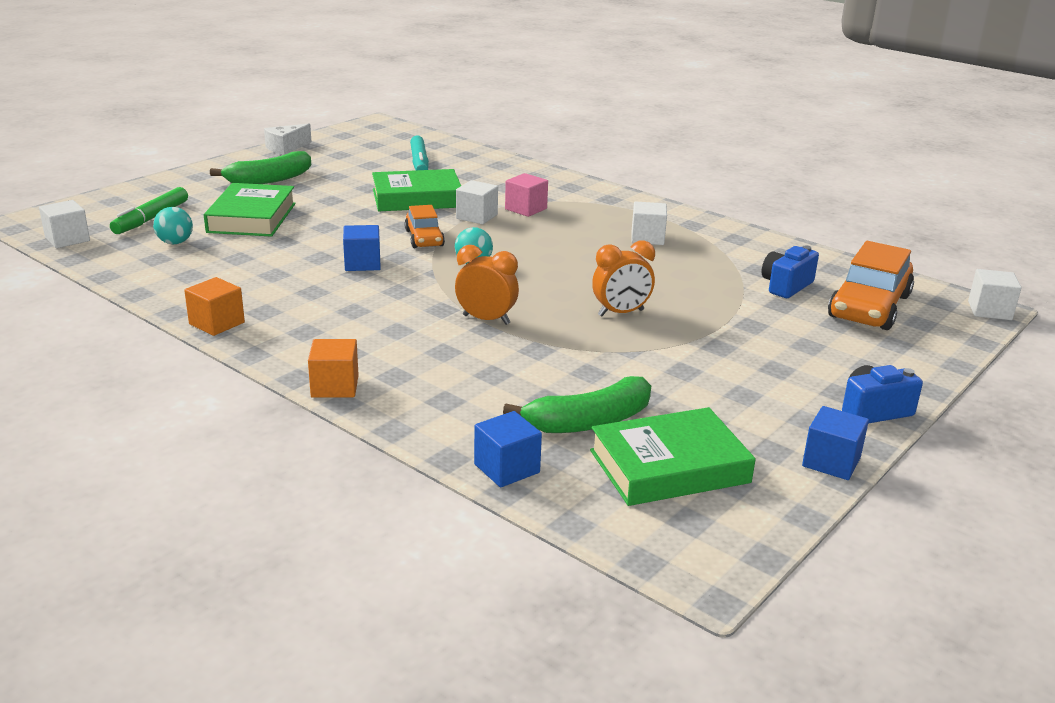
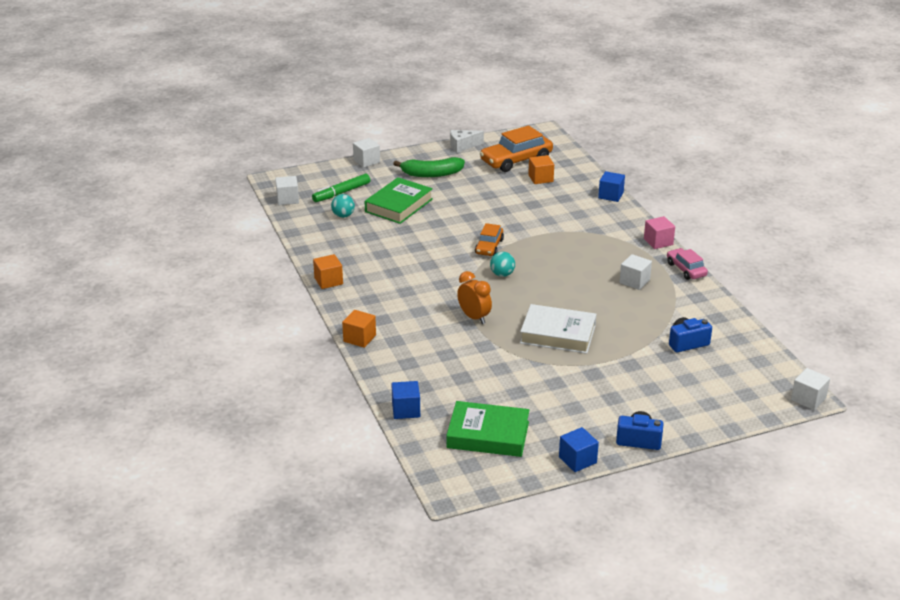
camera: 30 degrees right, 5 degrees up
blue cube [343,225,381,271] -> blue cube moved to [598,171,625,202]
green book [372,169,461,211] -> none
turquoise marker [410,135,429,170] -> orange cube [528,155,554,184]
white cube [456,180,498,224] -> white cube moved to [353,138,380,168]
green banana [503,376,651,433] -> none
pink cube [505,173,548,217] -> pink cube moved to [644,216,675,249]
orange clock [592,240,655,316] -> white book [520,304,596,354]
orange car [828,241,914,330] -> orange car moved to [480,125,553,172]
none -> pink car [667,248,708,280]

